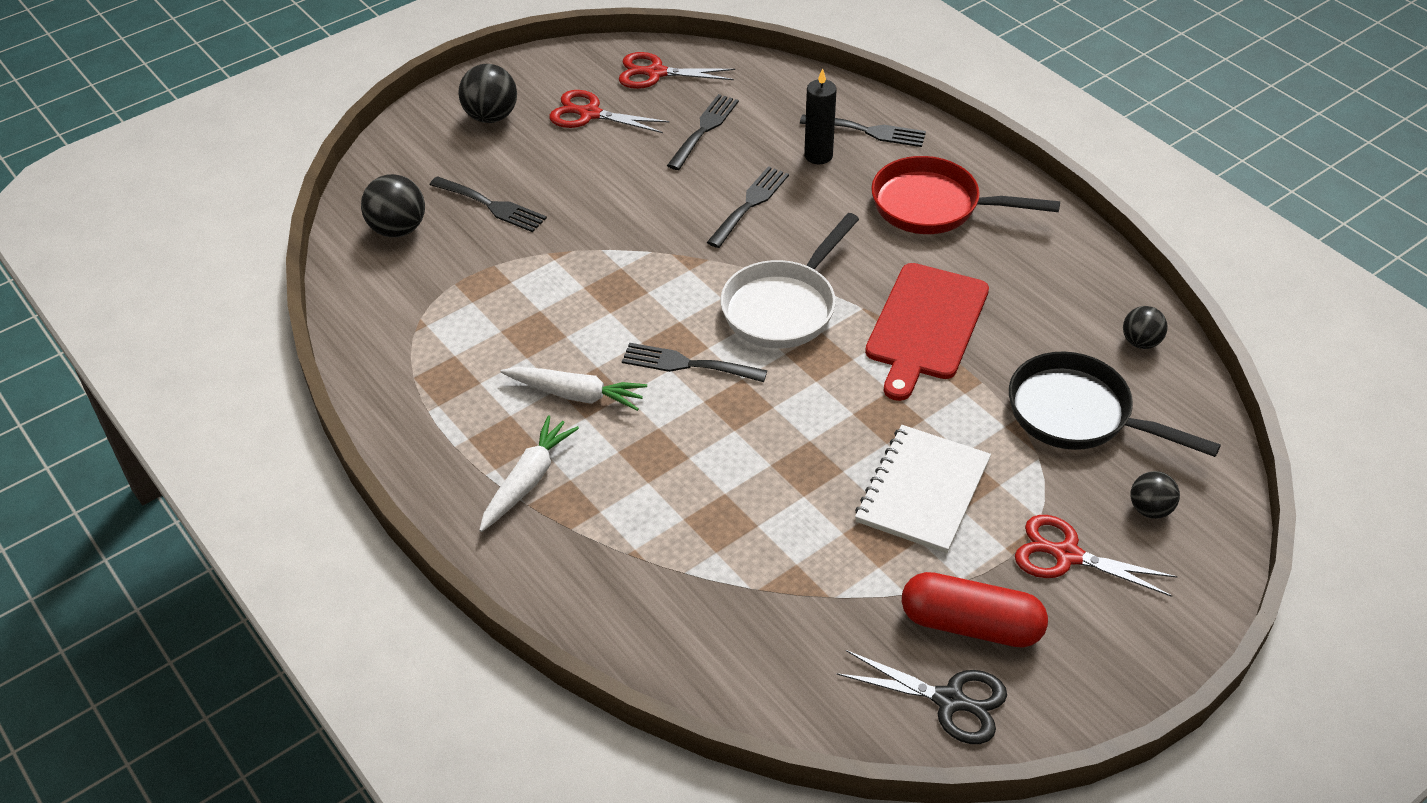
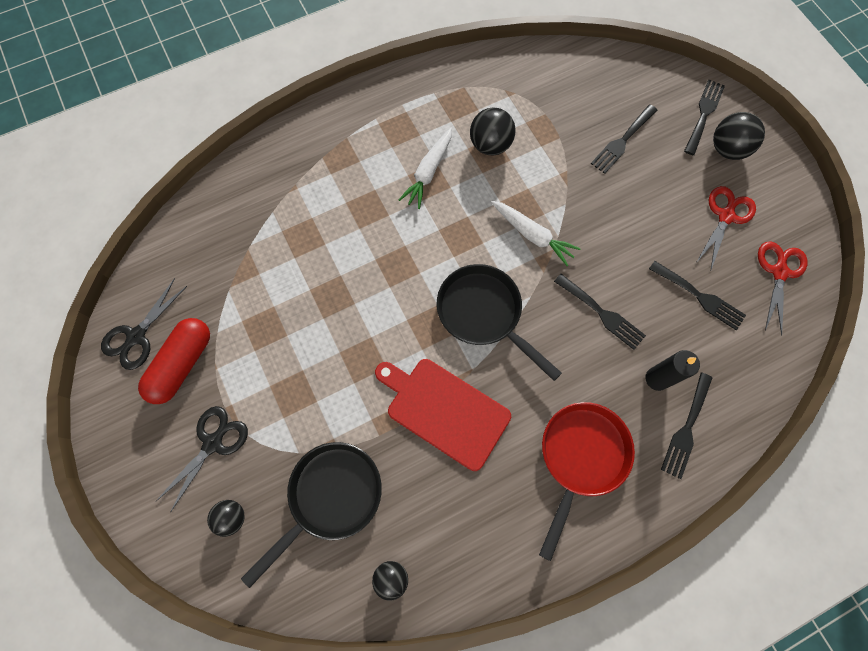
camera: 100 degrees right, 25 degrees up
black ball [361,174,425,237] -> black ball moved to [470,107,516,155]
white carrot [479,415,579,532] -> white carrot moved to [491,201,581,266]
black fork [622,343,767,382] -> black fork moved to [684,80,725,155]
white pan [721,213,859,348] -> black pan [437,264,562,381]
white notebook [855,425,991,553] -> none
red scissors [1015,515,1178,597] -> black scissors [156,406,248,511]

